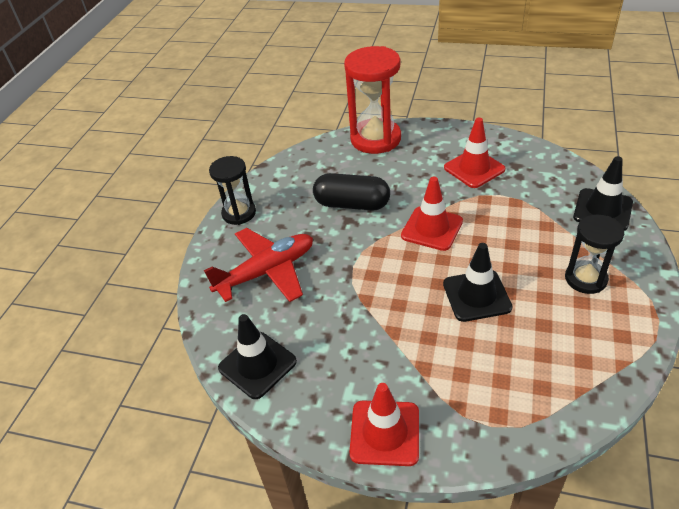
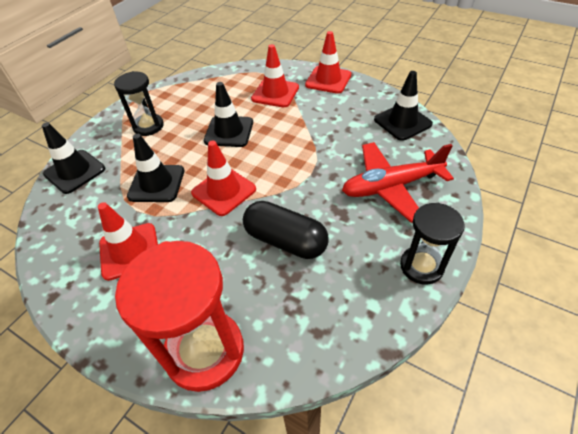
camera: 165 degrees left, 5 degrees up
none -> black traffic cone [127,134,184,202]
none -> red traffic cone [251,44,299,107]

